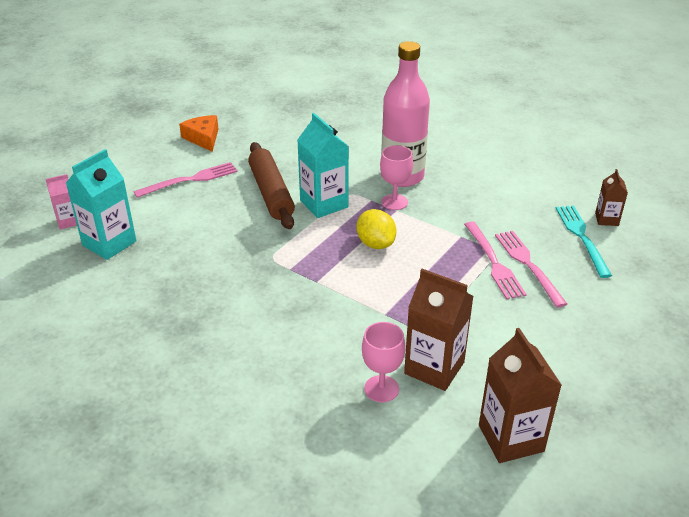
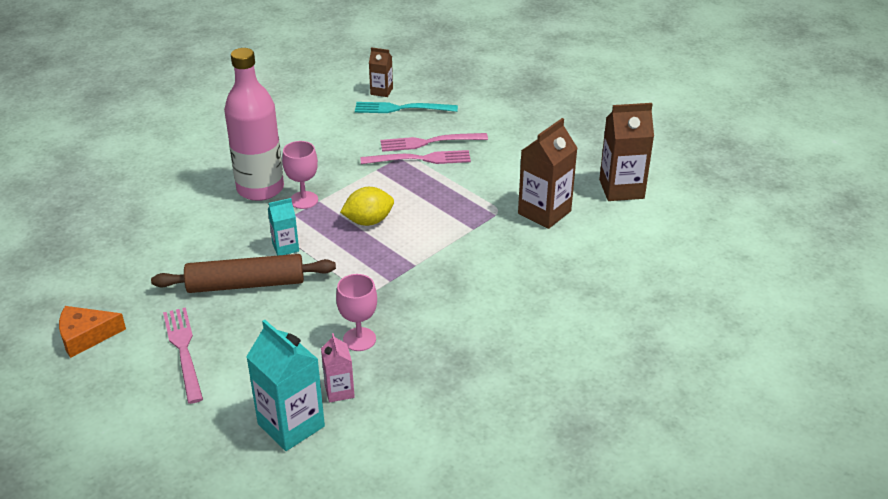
camera: 80 degrees left, 0 degrees up
pink carton [45,174,77,230] -> pink carton moved to [321,333,355,403]
turquoise carton [297,113,349,218] -> turquoise carton [268,198,299,256], size x0.55
pink goblet [362,322,405,403] -> pink goblet moved to [336,274,377,351]

